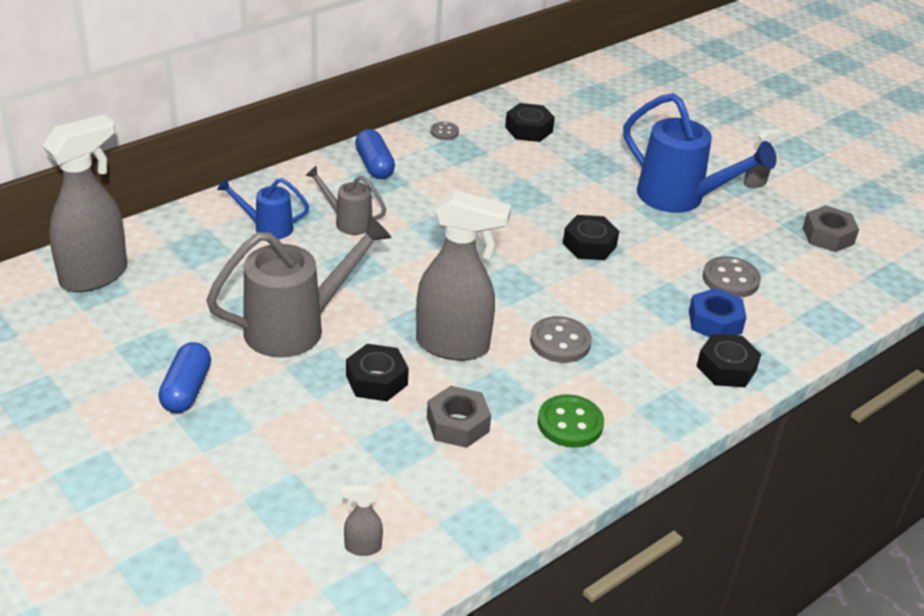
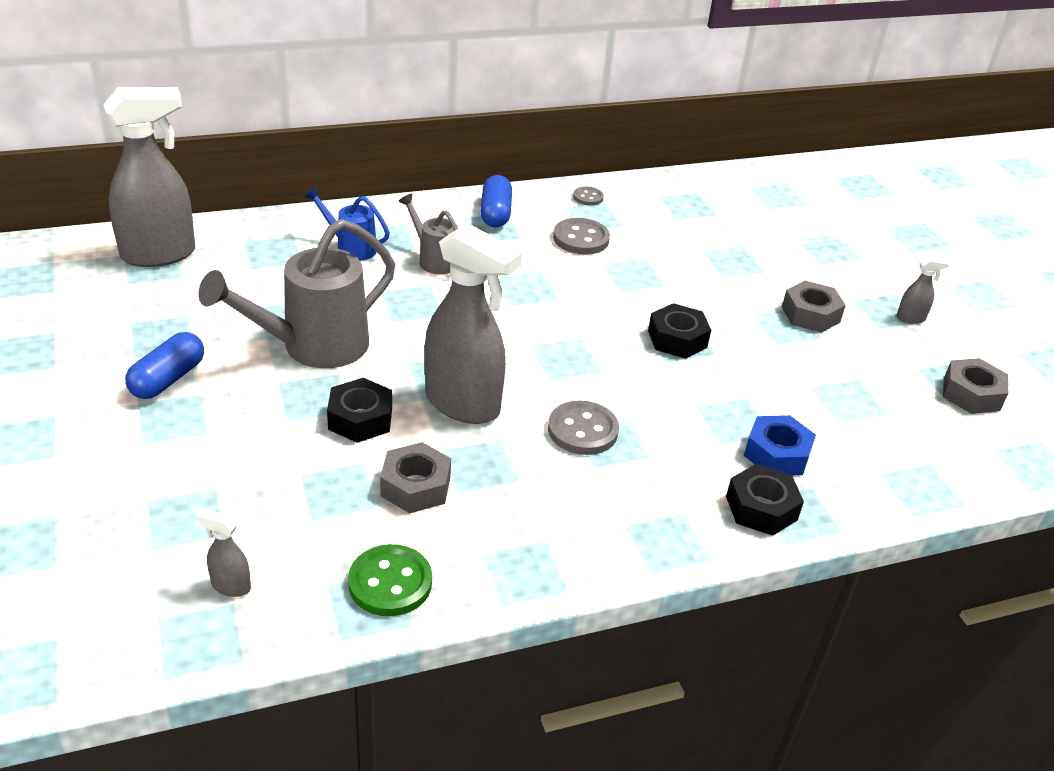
camera: 20 degrees right, 0 degrees up
grey watering can [206,215,392,358] -> grey watering can turned 150 degrees clockwise [198,219,395,368]
black nut [505,103,555,142] -> none
green button [538,394,604,448] -> green button moved to [348,544,432,616]
blue watering can [623,93,777,213] -> grey nut [782,281,846,333]
grey button [703,256,761,297] -> grey button moved to [553,218,610,254]

